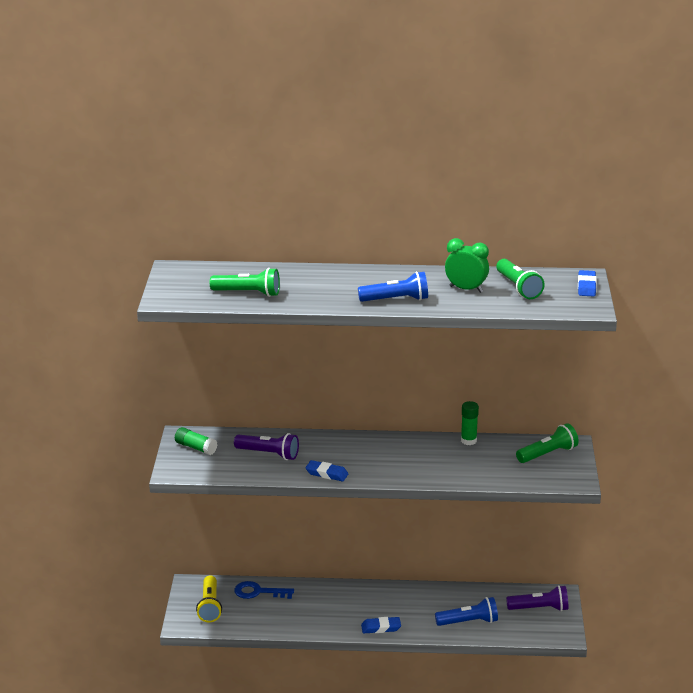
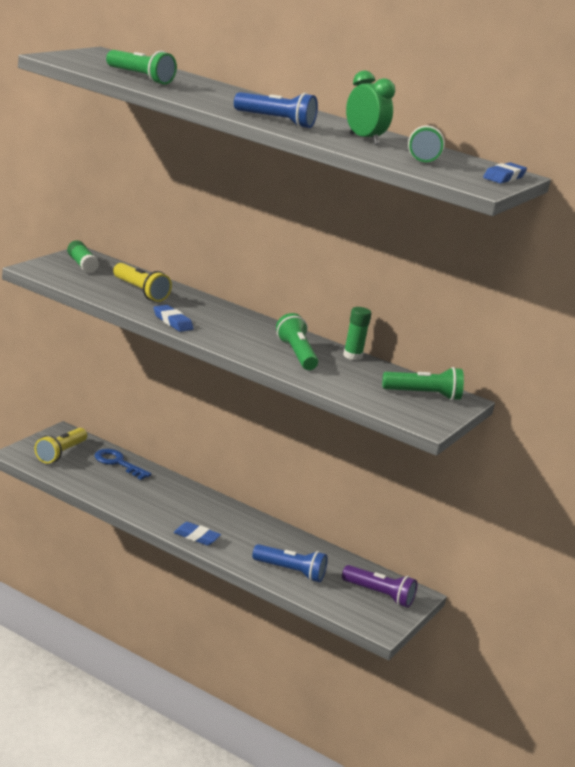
camera: 25 degrees right, 5 degrees down
purple flashlight [234,433,299,460] -> yellow flashlight [113,263,172,302]
none -> green flashlight [276,313,318,370]

